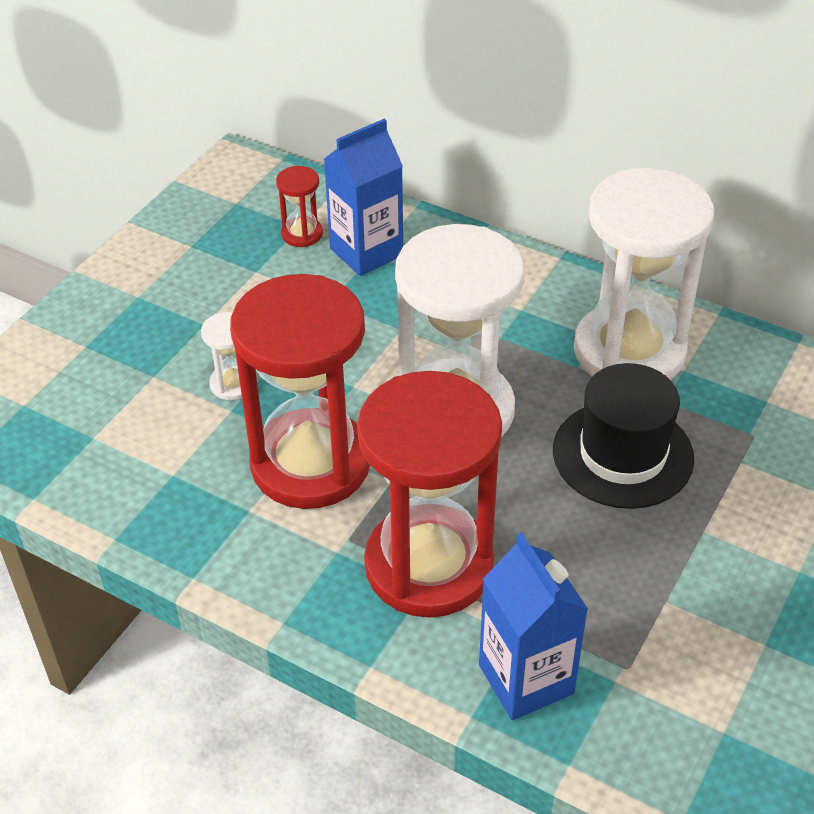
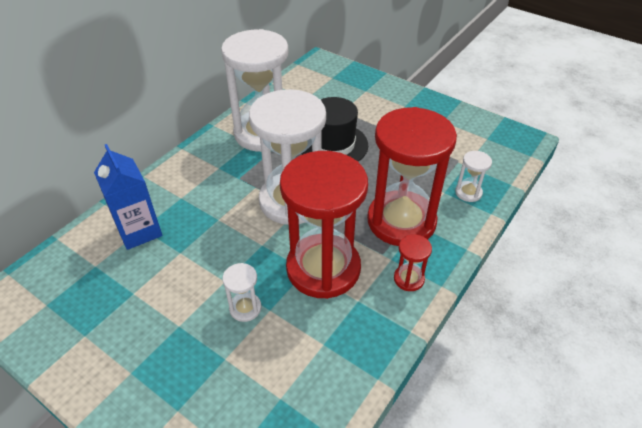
camera: 85 degrees left, 0 degrees up
red hourglass [276,166,323,247] -> red hourglass moved to [394,234,432,291]
blue carton [479,532,588,720] -> white hourglass [455,151,492,202]

